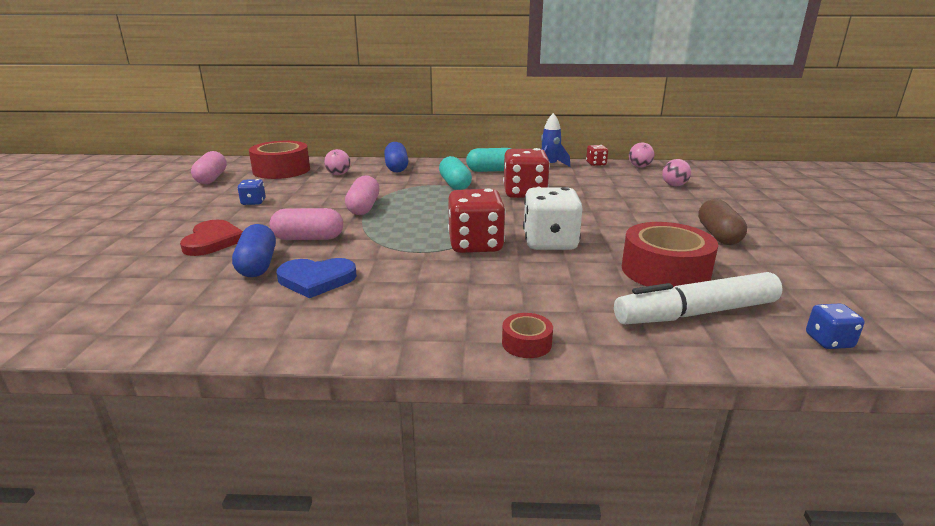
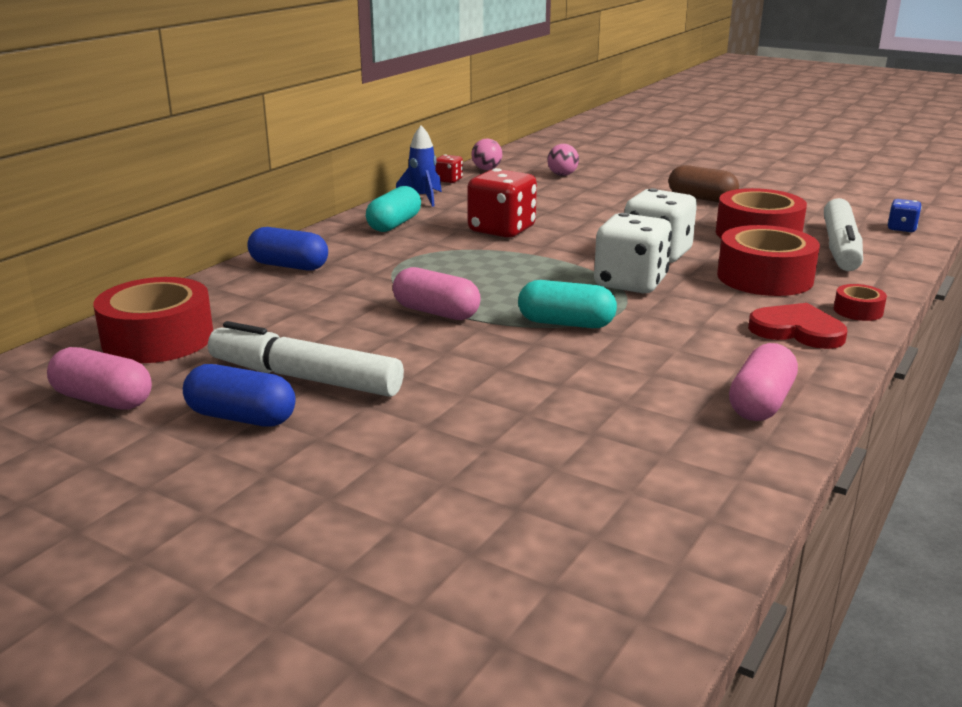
camera: 60 degrees left, 0 degrees up
red heart [180,220,243,256] -> red heart moved to [748,303,847,349]
blue capsule [232,224,276,277] -> blue capsule moved to [183,364,295,427]
blue dice [238,179,266,205] -> white marker [208,321,404,397]
pink capsule [270,208,343,240] -> pink capsule moved to [729,343,798,421]
blue heart [277,258,357,298] -> none
pink ball [324,149,351,175] -> none
turquoise capsule [439,156,472,190] -> turquoise capsule moved to [518,280,617,328]
red dice [448,188,506,253] -> white dice [594,213,672,293]
none -> red tape [717,225,820,296]

